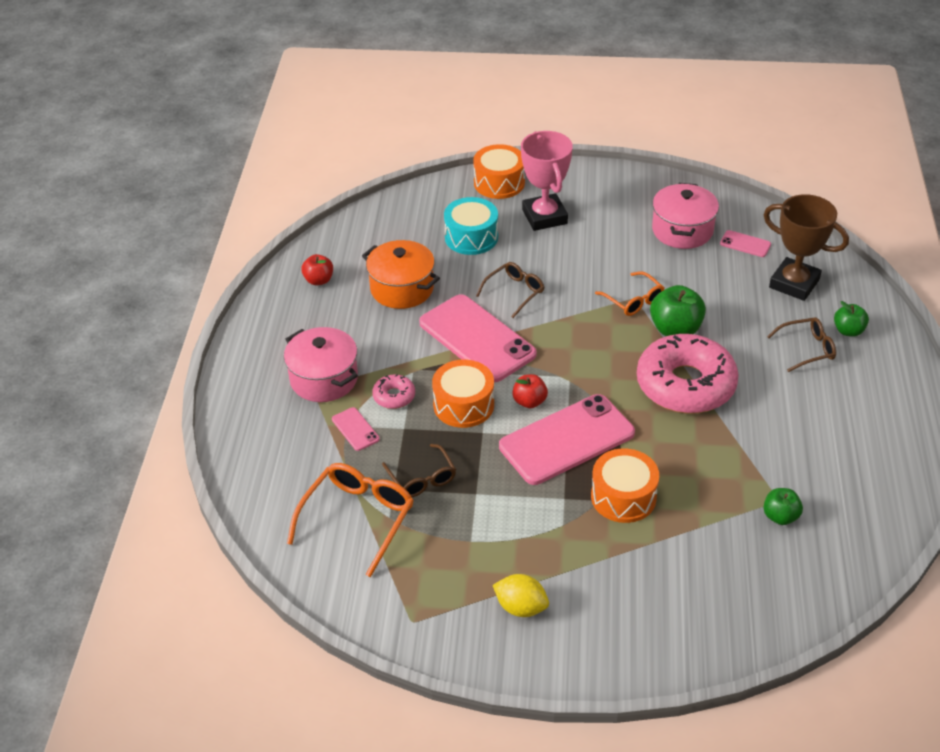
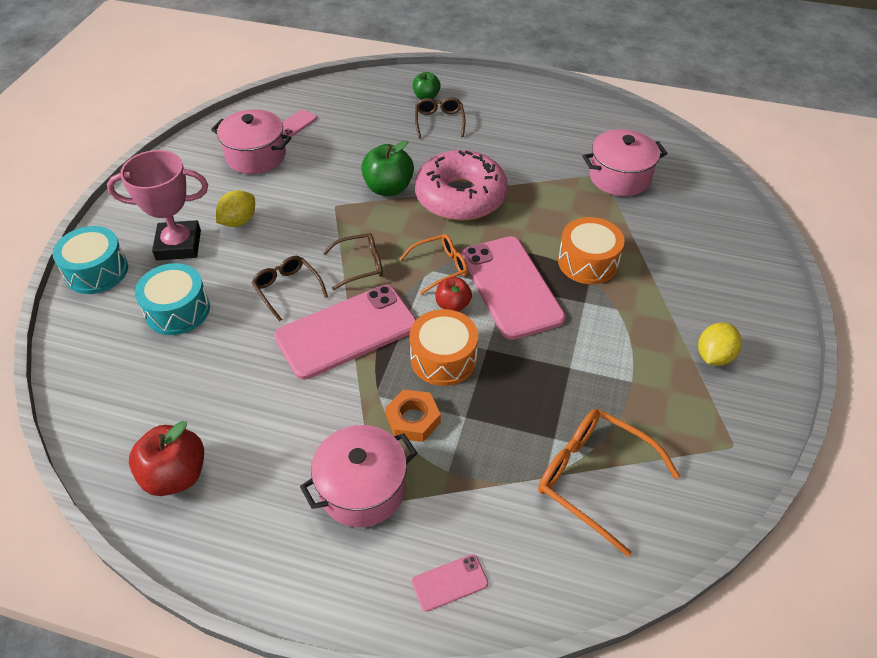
camera: 80 degrees left, 5 degrees up
red apple [301,254,333,285] -> red apple [129,421,204,496], size x1.64
pink phone [332,407,380,451] -> pink phone moved to [412,554,488,612]
orange pot [362,240,440,309] -> none
pink donut [372,374,415,409] -> orange nut [385,389,441,442]
brown glasses [382,444,456,497] -> brown glasses moved to [323,233,383,290]
orange drum [473,144,525,199] -> turquoise drum [52,226,128,294]
orange glasses [595,271,664,316] -> orange glasses moved to [400,234,468,295]
green apple [763,488,803,525] -> pink pot [582,129,668,196]
brown trophy [764,194,849,301] -> none
none -> yellow lemon [216,190,255,227]

